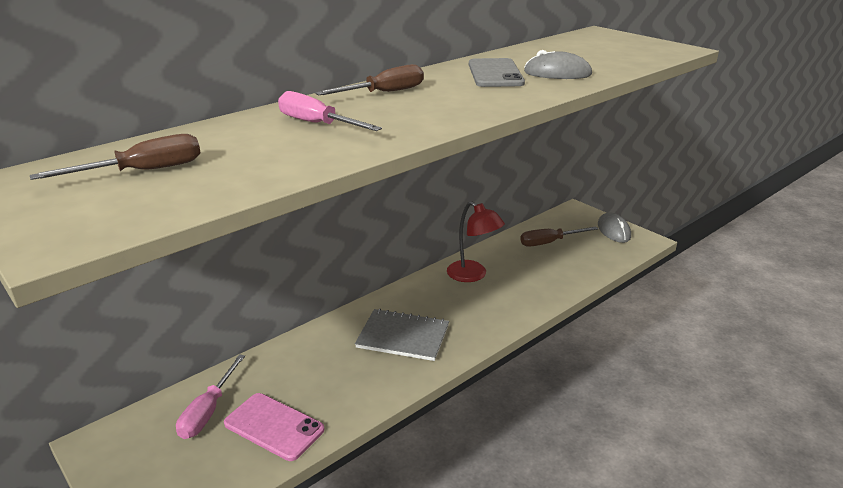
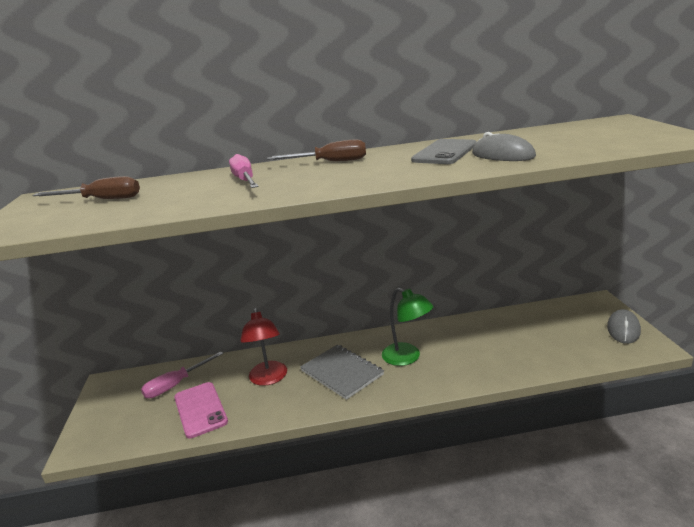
camera: 35 degrees right, 5 degrees down
red lamp [447,201,505,282] -> red lamp moved to [240,308,287,386]
brown screwdriver [520,226,598,246] -> none
none -> green lamp [382,288,433,366]

